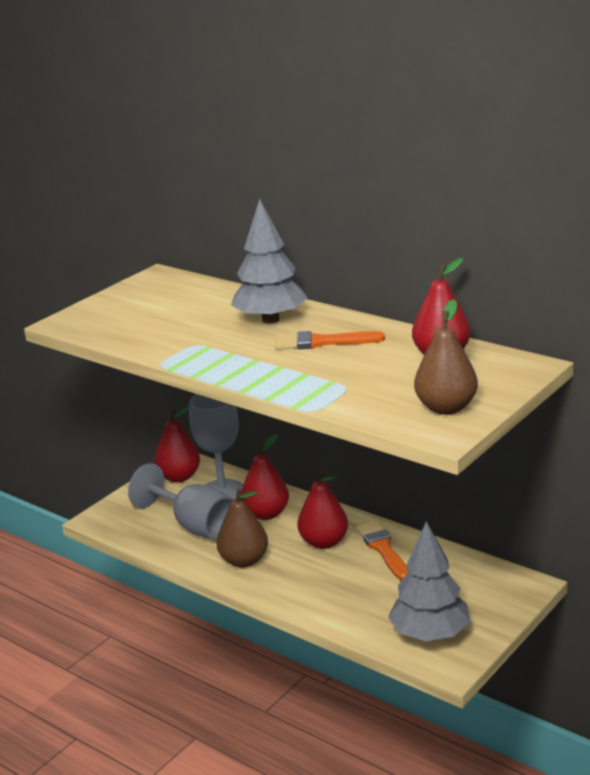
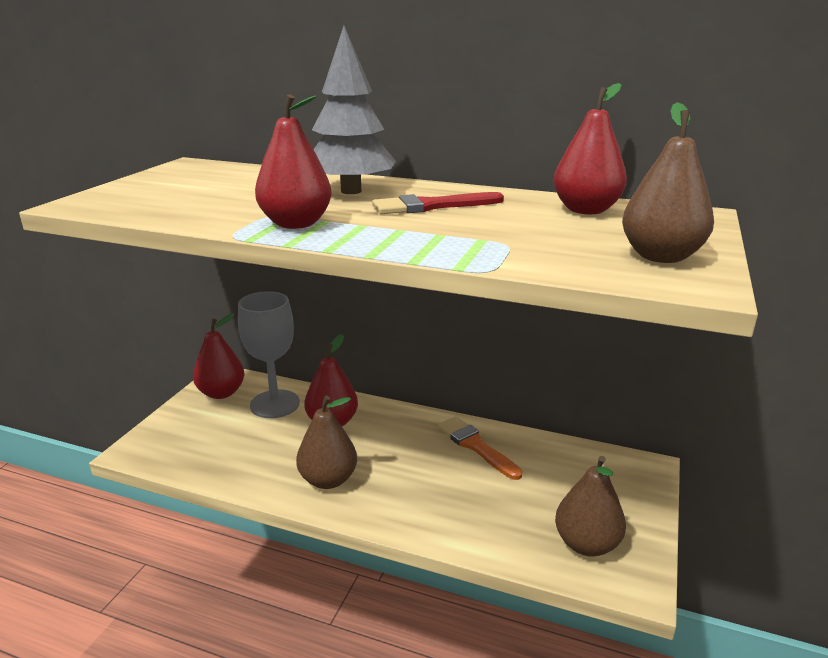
camera: 20 degrees left, 0 degrees up
grey goblet [128,463,233,540] -> none
orange brush [275,331,385,350] -> red brush [372,192,504,214]
red pear [297,471,348,549] -> red pear moved to [255,94,332,229]
grey tree [388,521,470,641] -> brown pear [555,456,626,557]

